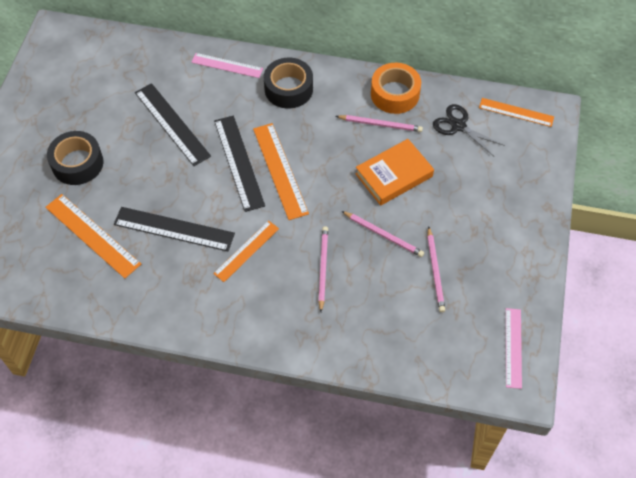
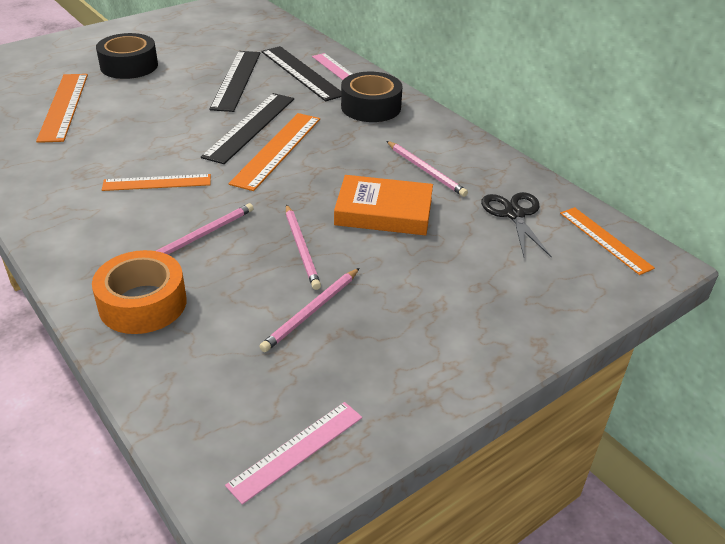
camera: 40 degrees right, 20 degrees down
black ruler [114,207,235,251] -> black ruler moved to [261,46,341,102]
orange tape [371,63,421,114] -> orange tape moved to [92,250,187,334]

